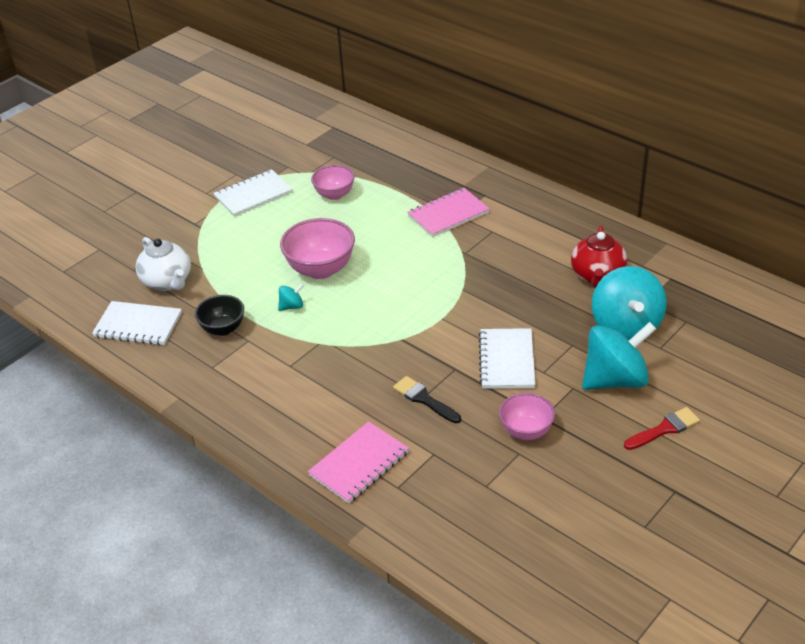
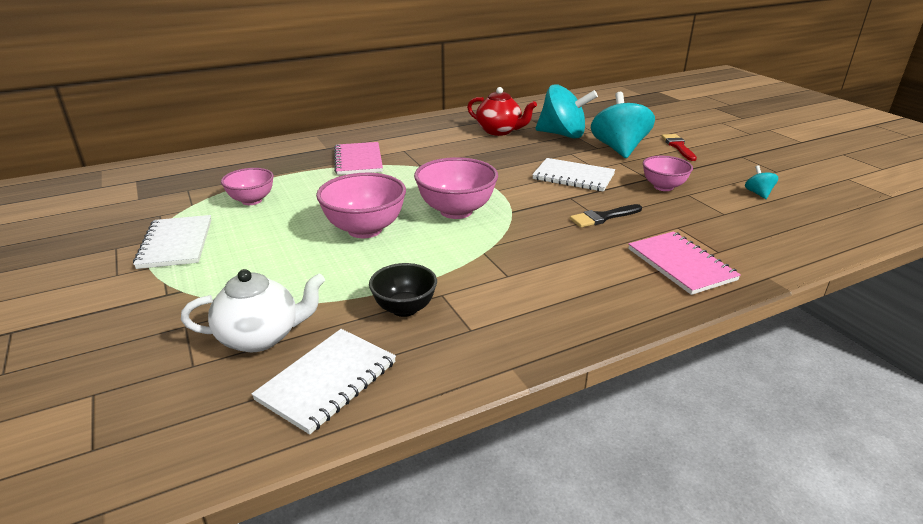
camera: 70 degrees left, 10 degrees down
turquoise spinning top [278,283,304,311] -> turquoise spinning top moved to [745,165,778,199]
none -> pink bowl [414,157,498,219]

